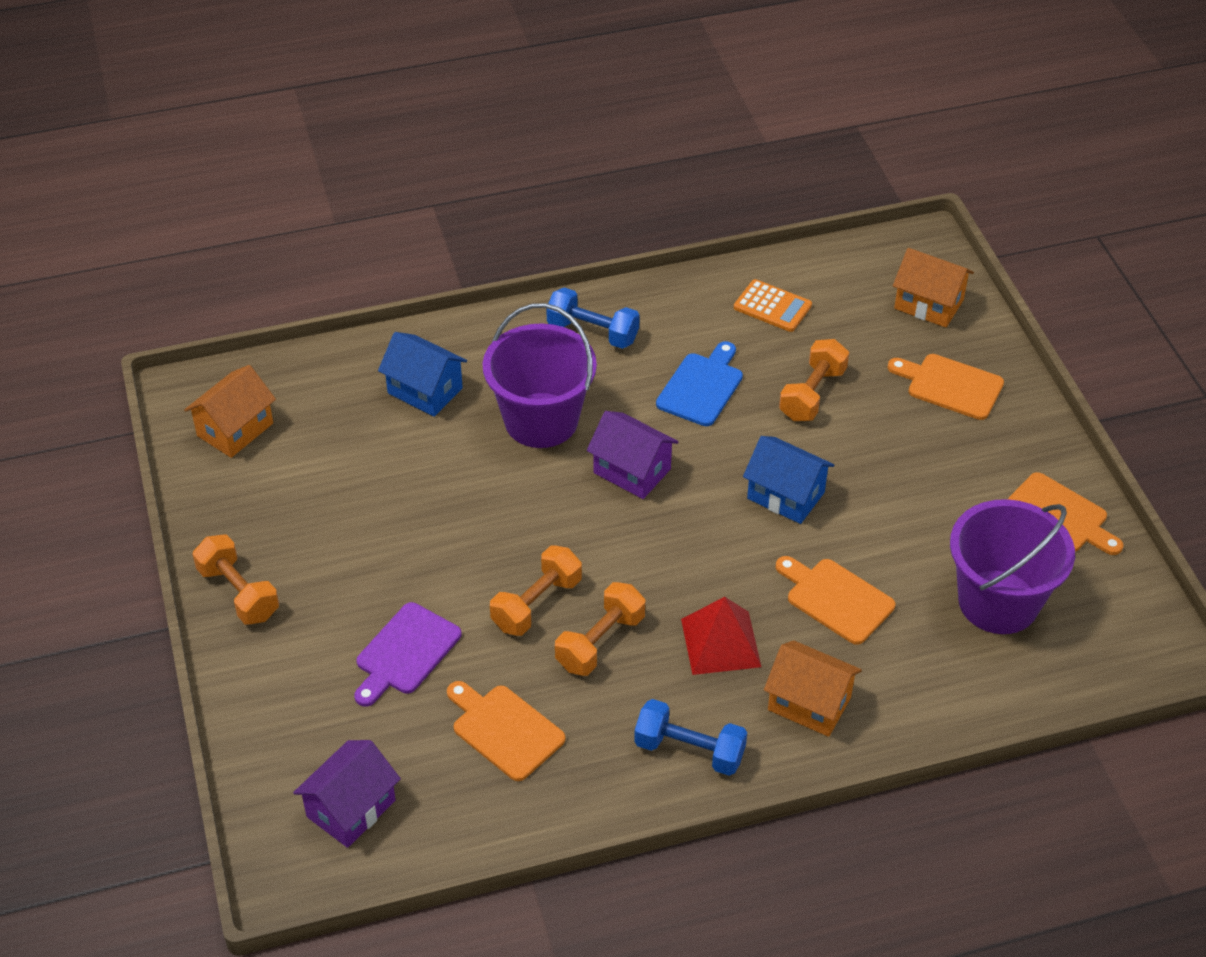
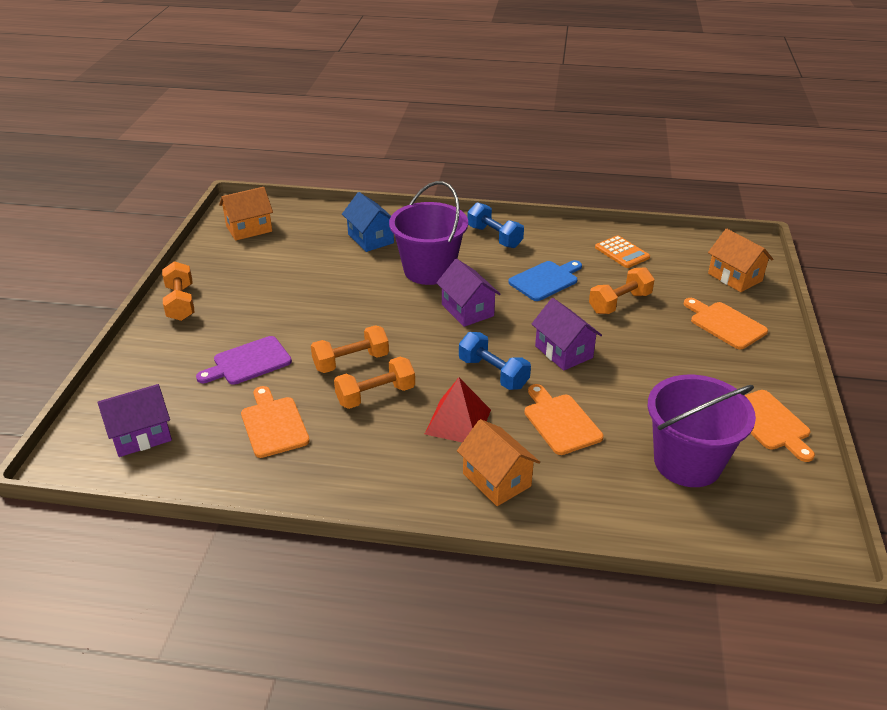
camera: 25 degrees right, 10 degrees down
blue dumbbell [634,699,747,776] -> blue dumbbell moved to [459,332,531,390]
blue house [743,436,834,524] -> purple house [532,298,602,371]

